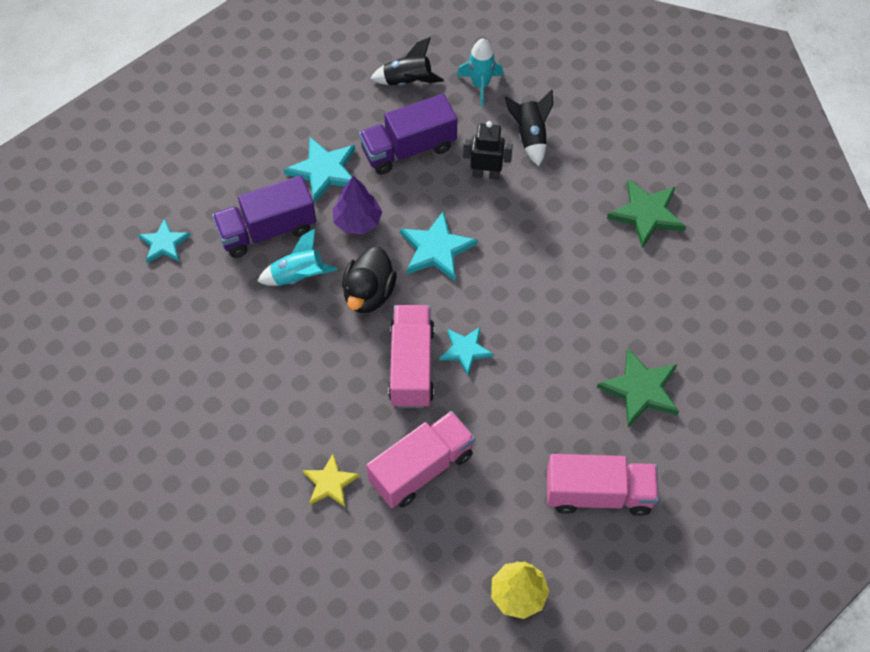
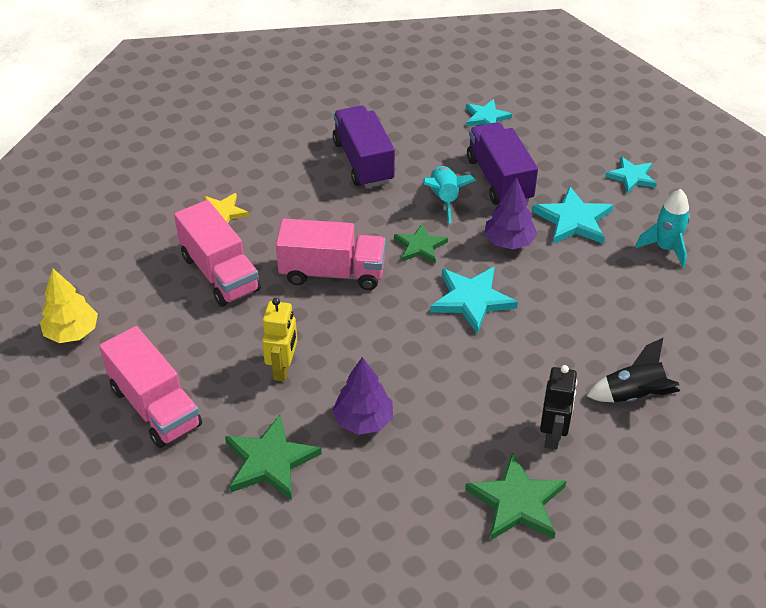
camera: 95 degrees right, 15 degrees down
black duck [342,247,397,313] -> green star [394,223,448,264]
purple truck [359,94,457,175] -> purple truck moved to [333,105,395,188]
black rocket [370,37,444,86] -> none
turquoise star [439,327,494,375] -> turquoise star moved to [605,157,657,193]
turquoise rocket [457,39,503,106] -> turquoise rocket moved to [635,189,690,268]
black robot [463,121,513,180] -> black robot moved to [540,365,577,450]
pink truck [547,454,659,516] -> pink truck turned 45 degrees counterclockwise [99,326,202,448]
none -> yellow robot [262,298,297,382]
none -> purple tree [332,357,393,435]

